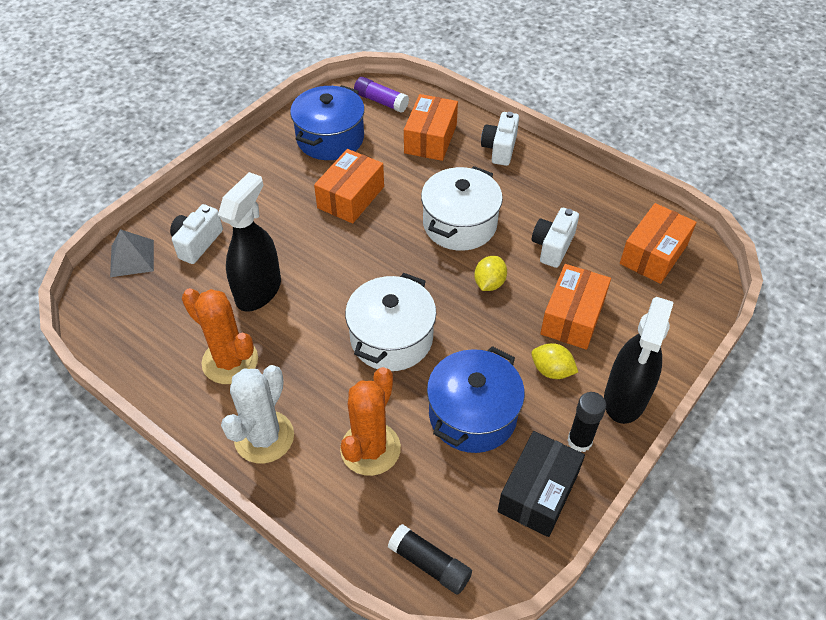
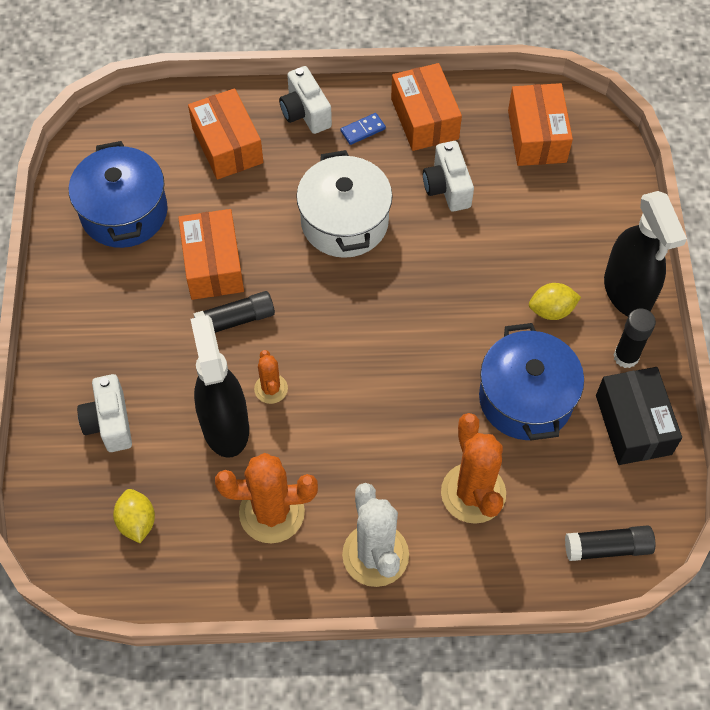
camera: 40 degrees left, 10 degrees up
grey pyramid [110,229,154,277] -> none
white pot [345,273,436,371] -> none
purple glue stick [354,77,409,113] -> none
yellow lemon [474,256,507,291] -> yellow lemon moved to [113,489,155,543]
orange box [540,264,611,350] -> orange box moved to [391,63,462,151]
none -> black glue stick [193,291,275,333]
none -> orange cactus [254,350,288,404]
none -> blue domino [341,113,386,145]

